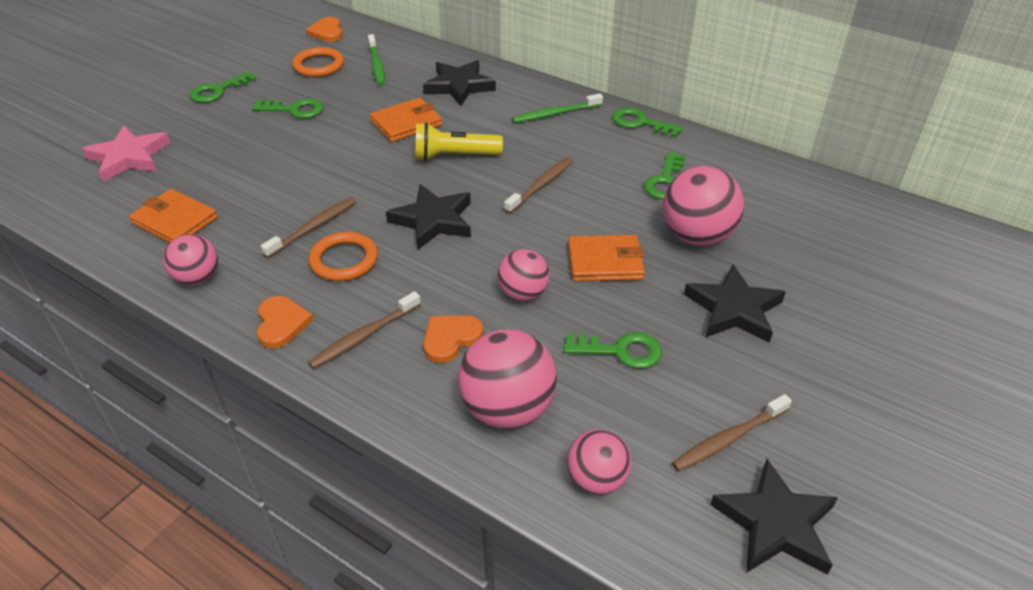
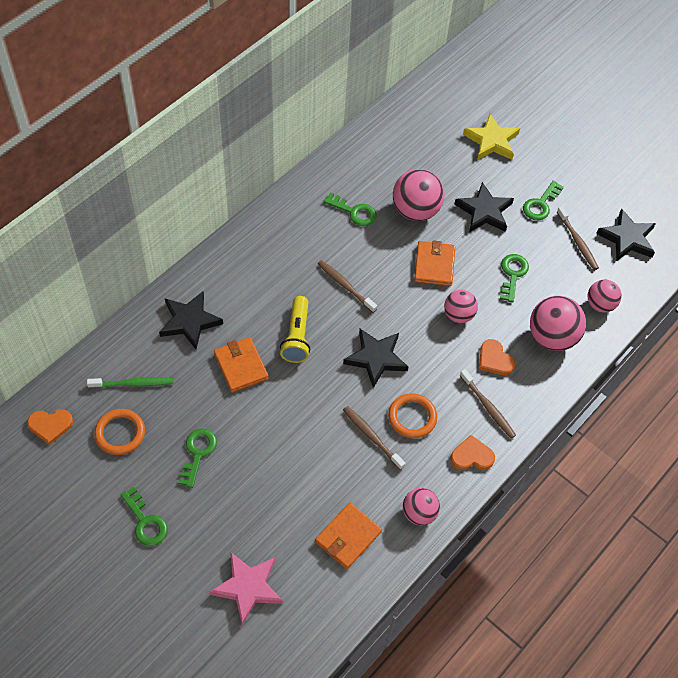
camera: 85 degrees left, 15 degrees up
green toothbrush [512,93,603,123] -> none
green key [612,108,683,137] -> green key moved to [523,180,564,220]
none -> yellow star [463,114,520,160]

